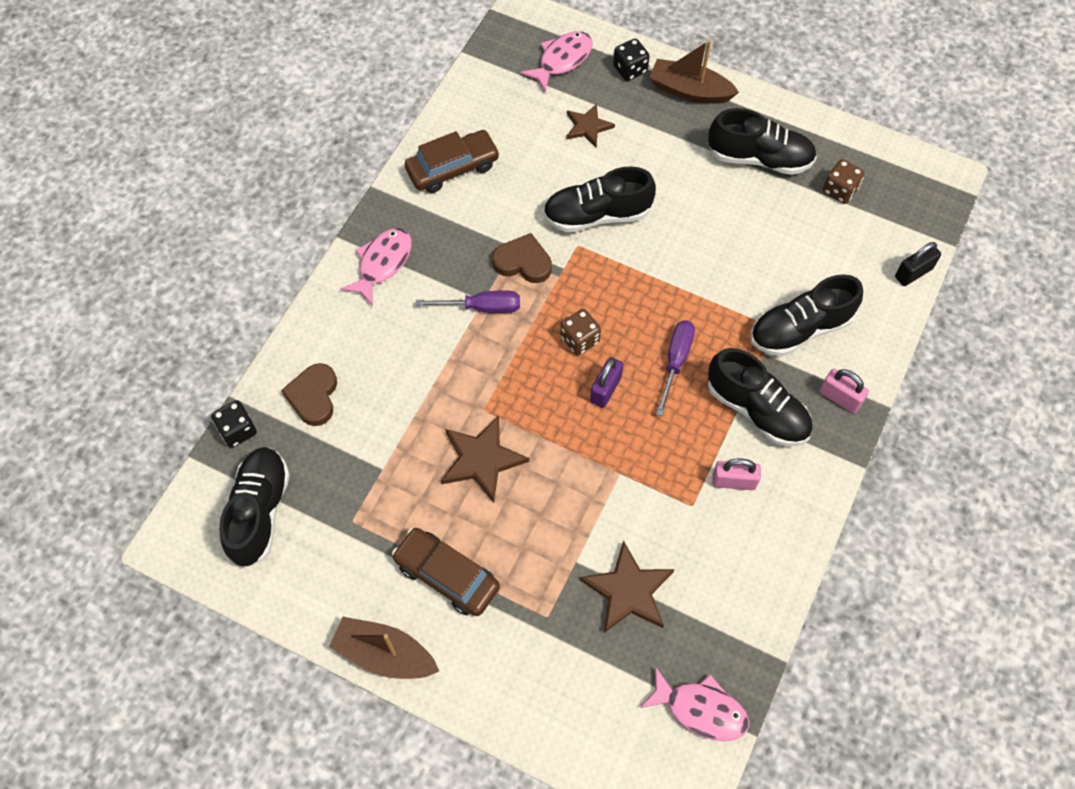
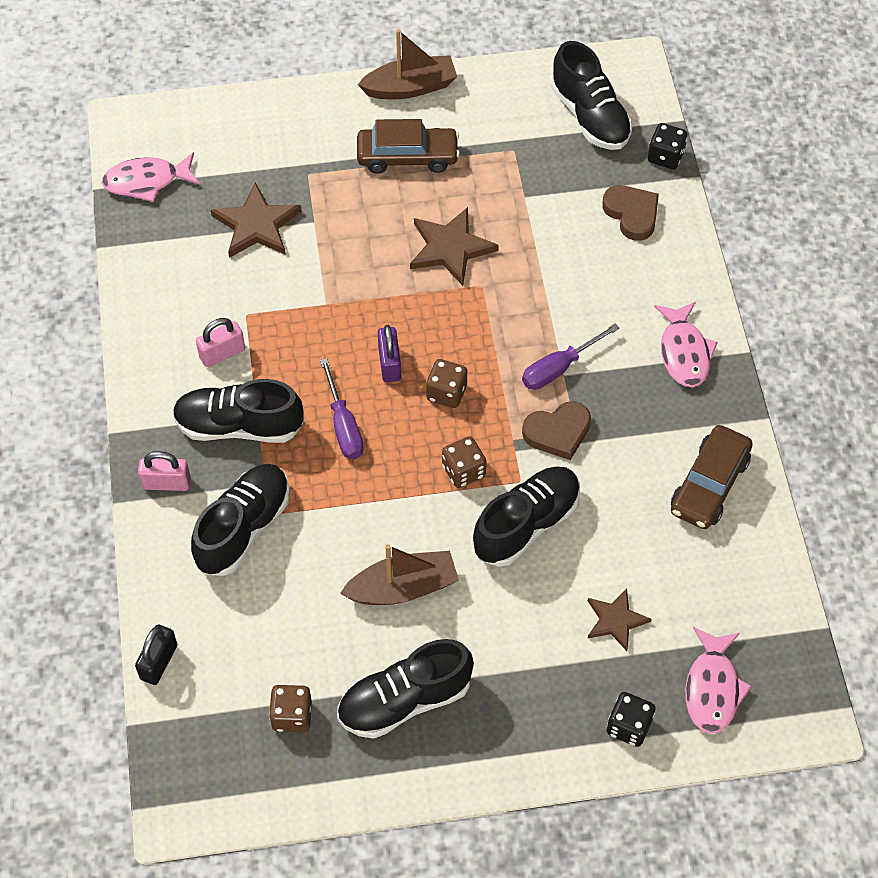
camera: 145 degrees right, 5 degrees down
brown boat [649,40,739,104] -> brown boat moved to [340,544,459,605]
none -> brown dice [442,436,486,488]

